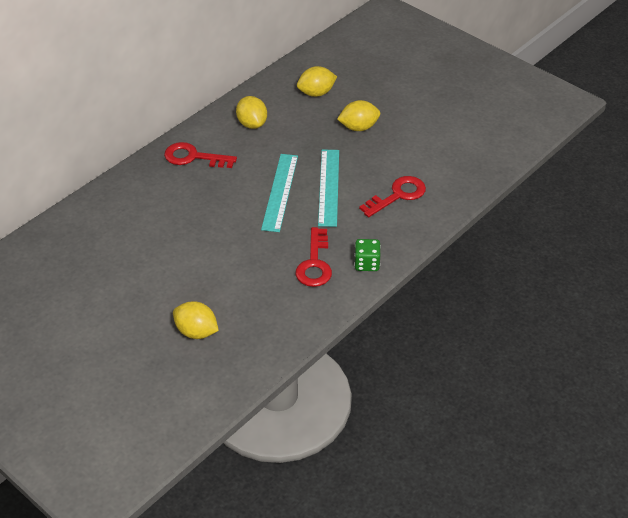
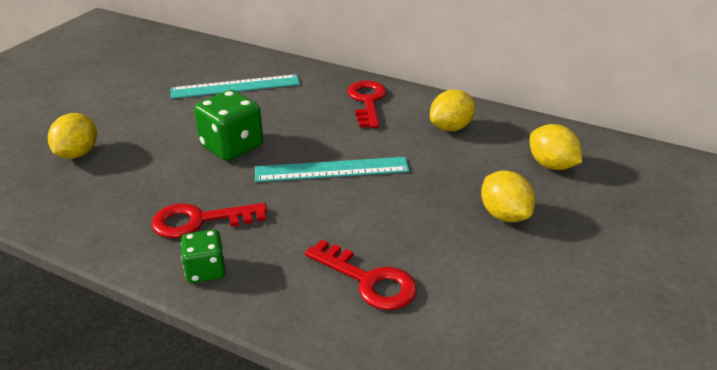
camera: 75 degrees right, 10 degrees down
turquoise ruler [318,150,339,227] -> turquoise ruler moved to [171,74,300,99]
none -> green dice [194,90,263,161]

